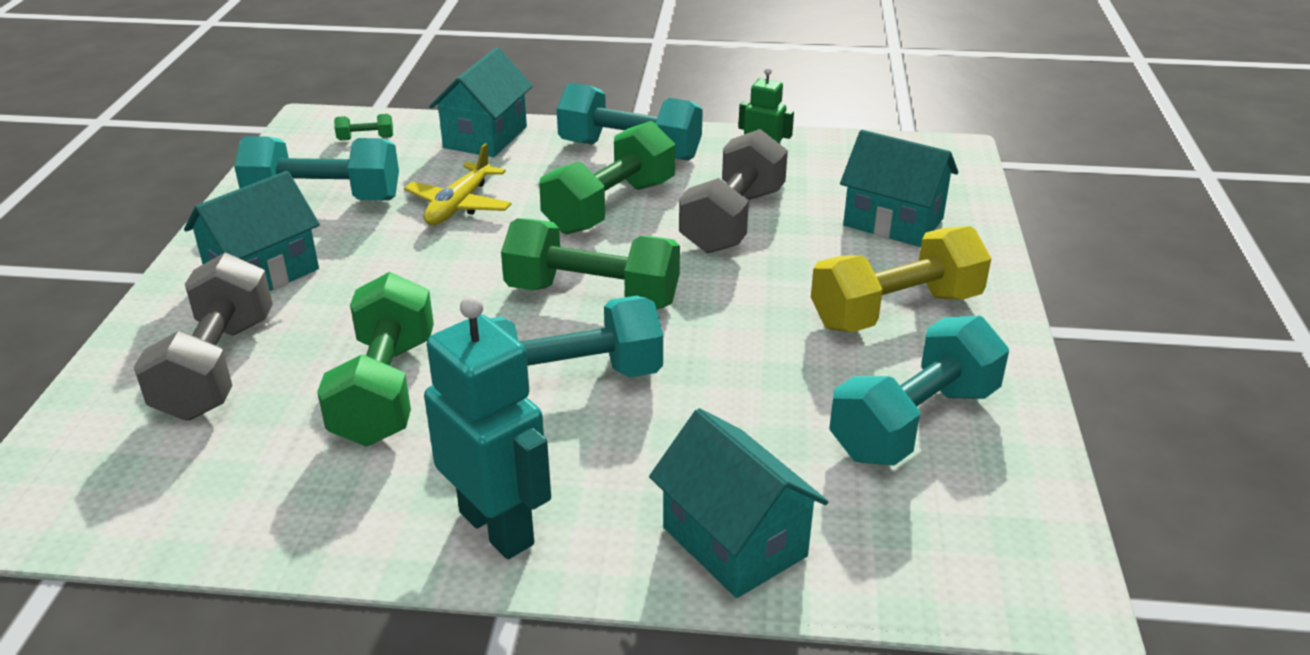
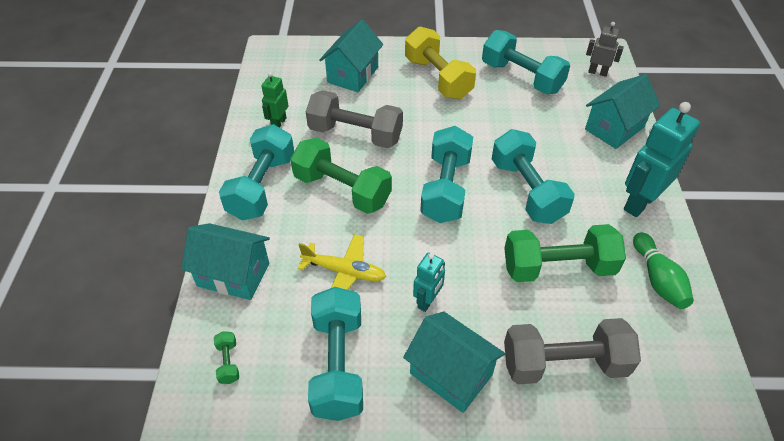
camera: 95 degrees left, 15 degrees up
green dumbbell [501,218,680,310] -> turquoise dumbbell [420,126,473,223]
none -> turquoise robot [413,253,445,312]
none -> grey robot [586,22,624,77]
none -> green bowling pin [633,232,694,309]

